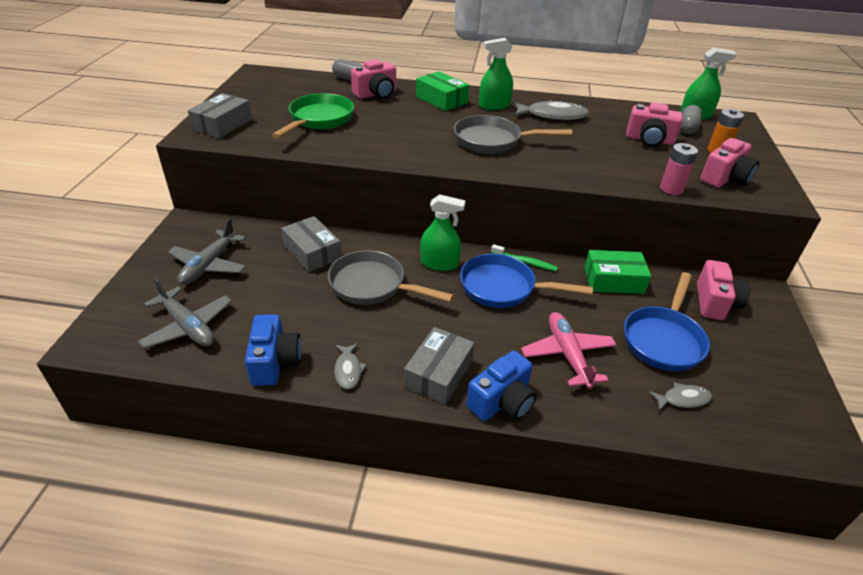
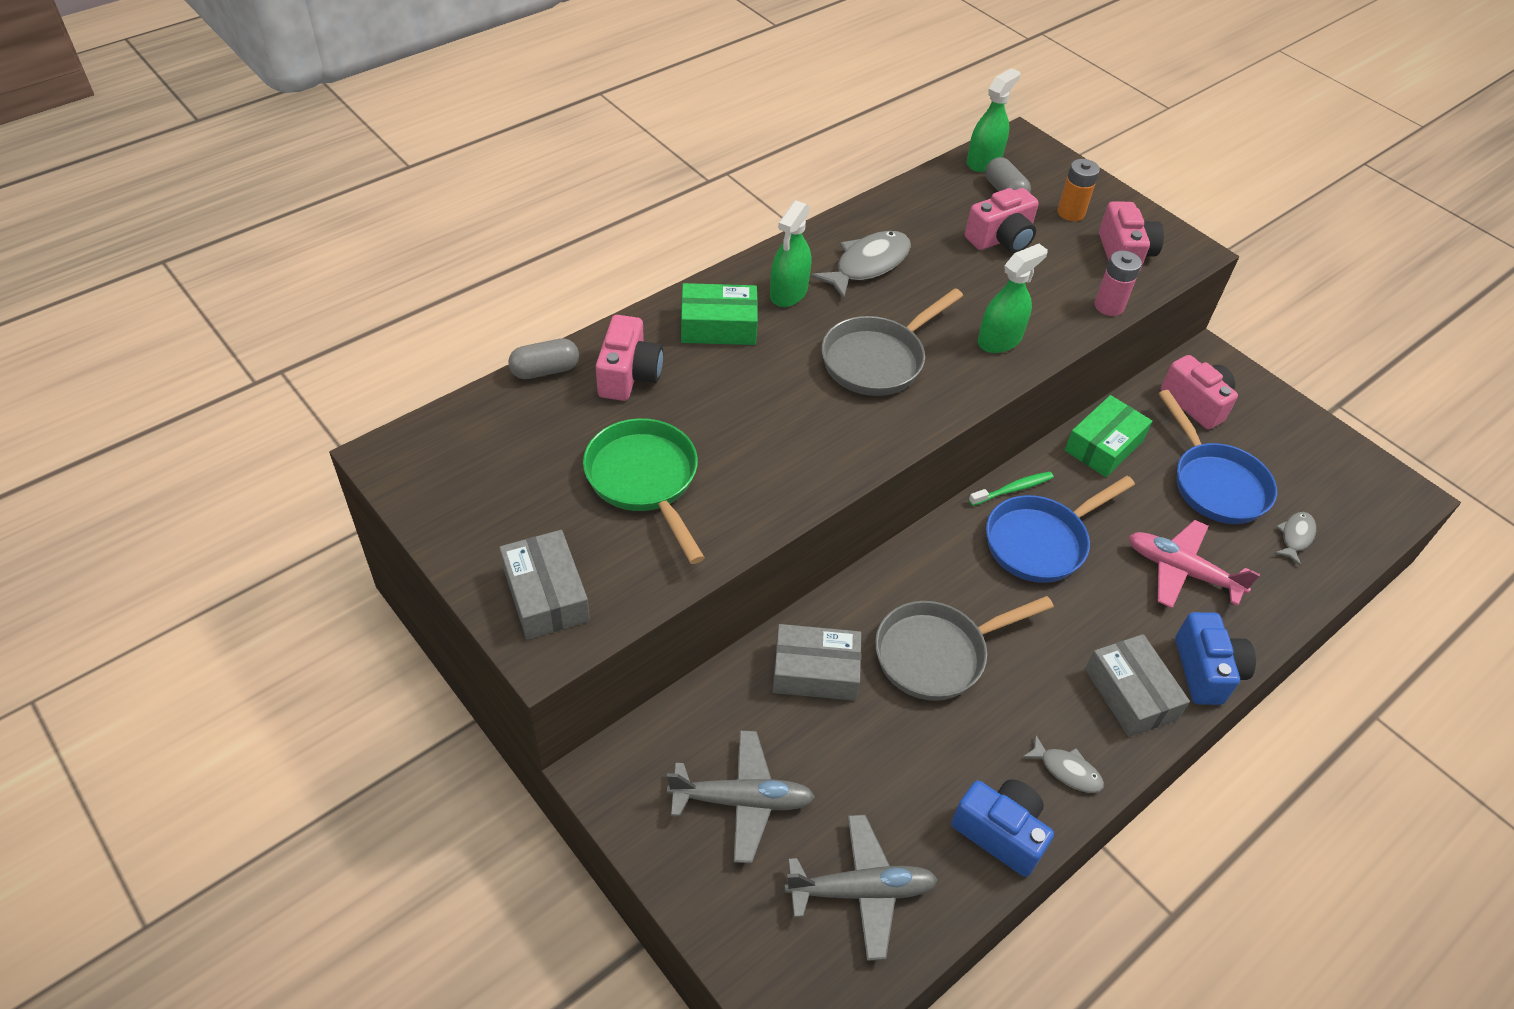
camera: 50 degrees left, 10 degrees up
grey plane [168,217,246,285] -> grey plane turned 60 degrees counterclockwise [667,730,815,863]
green spray bottle [421,194,465,271] -> green spray bottle moved to [978,244,1048,353]

